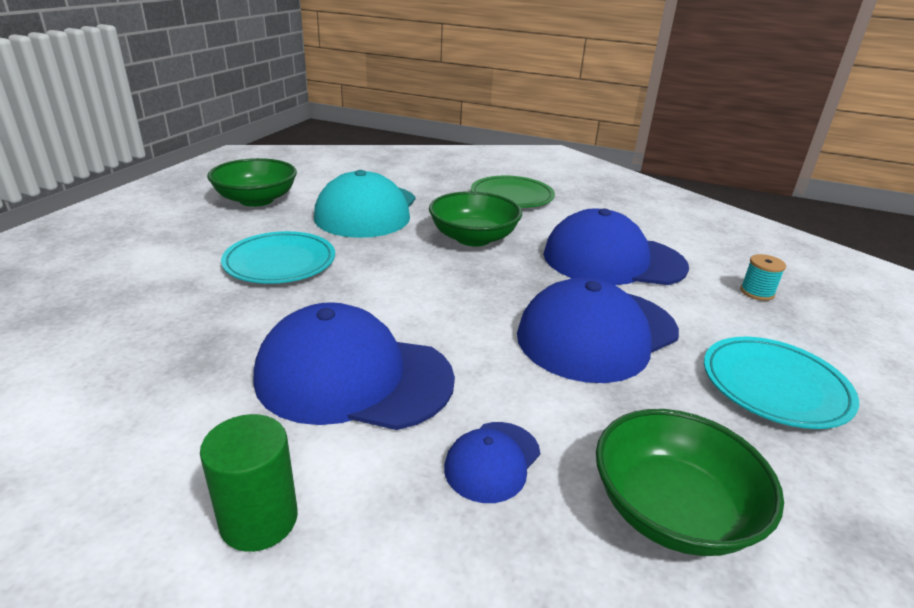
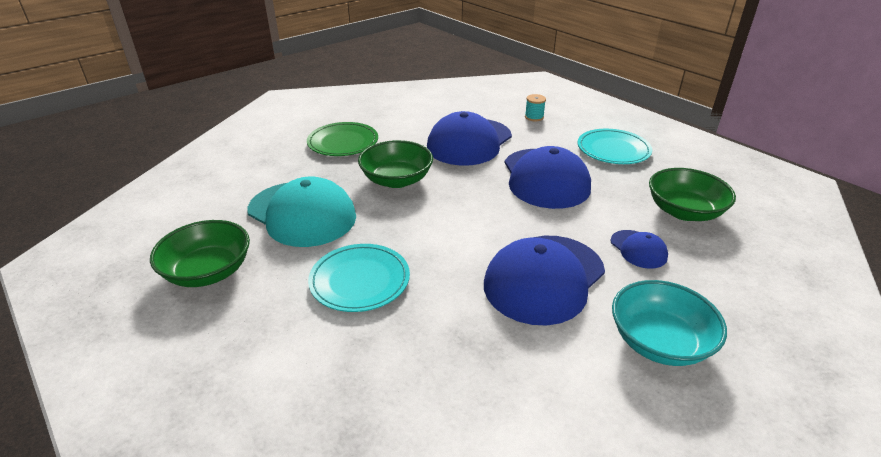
camera: 60 degrees left, 5 degrees up
green cylinder [200,414,298,552] -> turquoise bowl [612,280,727,366]

